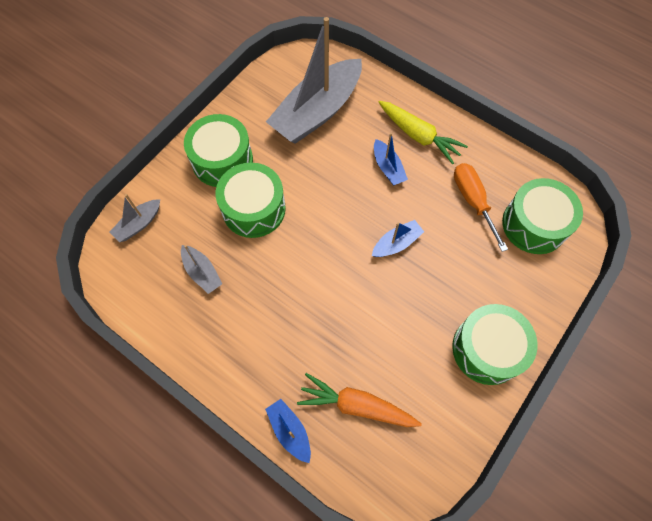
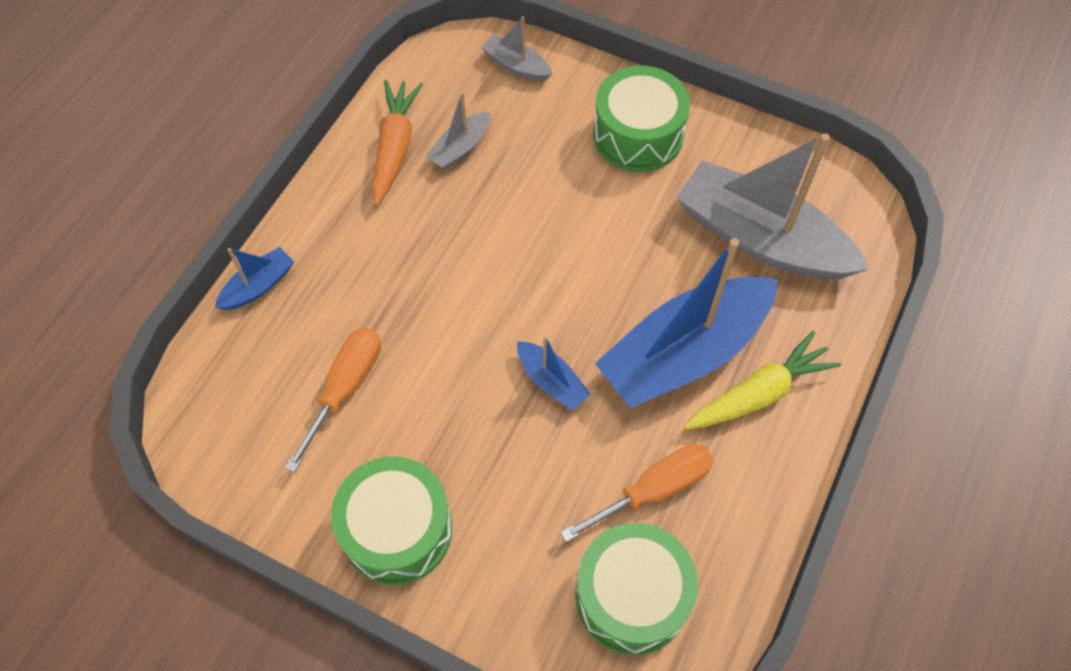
camera: 80 degrees right, 5 degrees down
green drum [216,162,286,238] -> none
orange carrot [297,373,422,427] -> orange carrot moved to [372,80,423,205]
blue boat [374,133,408,185] -> blue boat [595,238,778,408], size x2.26
yellow carrot [378,101,468,164] -> yellow carrot turned 150 degrees counterclockwise [684,331,841,429]
none -> orange screwdriver [285,328,381,473]

